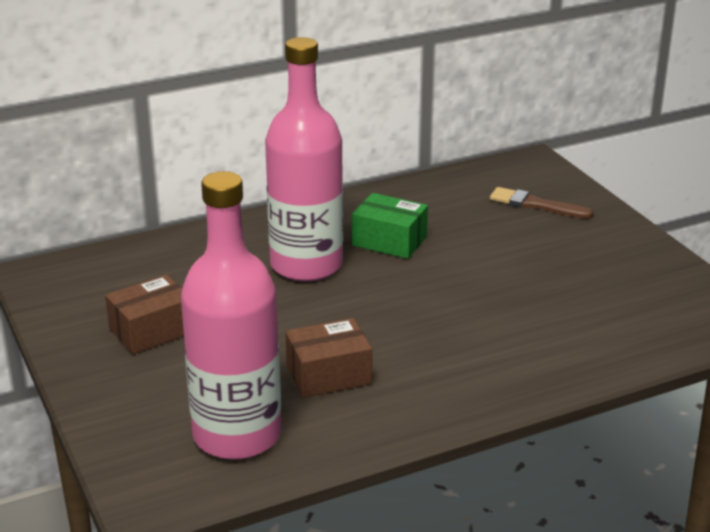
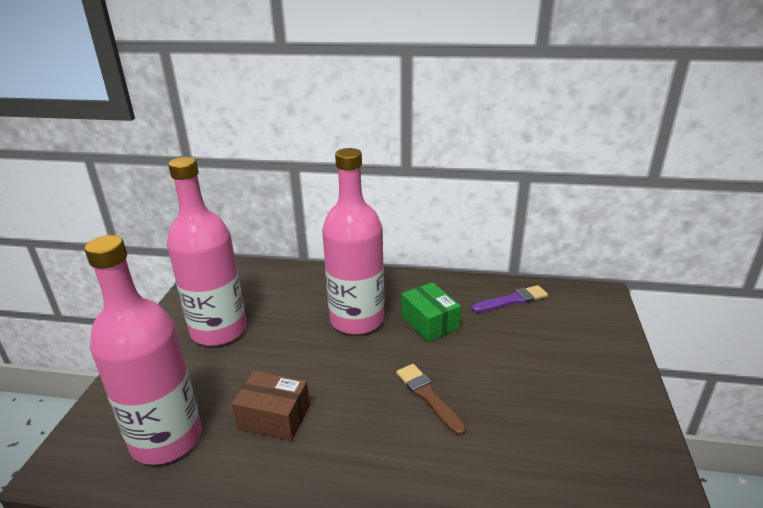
camera: 35 degrees right, 0 degrees up
brown box [105,275,184,354] -> pink bottle [167,157,247,346]
brown brush [490,187,593,219] -> brown brush moved to [396,364,466,436]
none -> purple brush [472,285,548,313]

